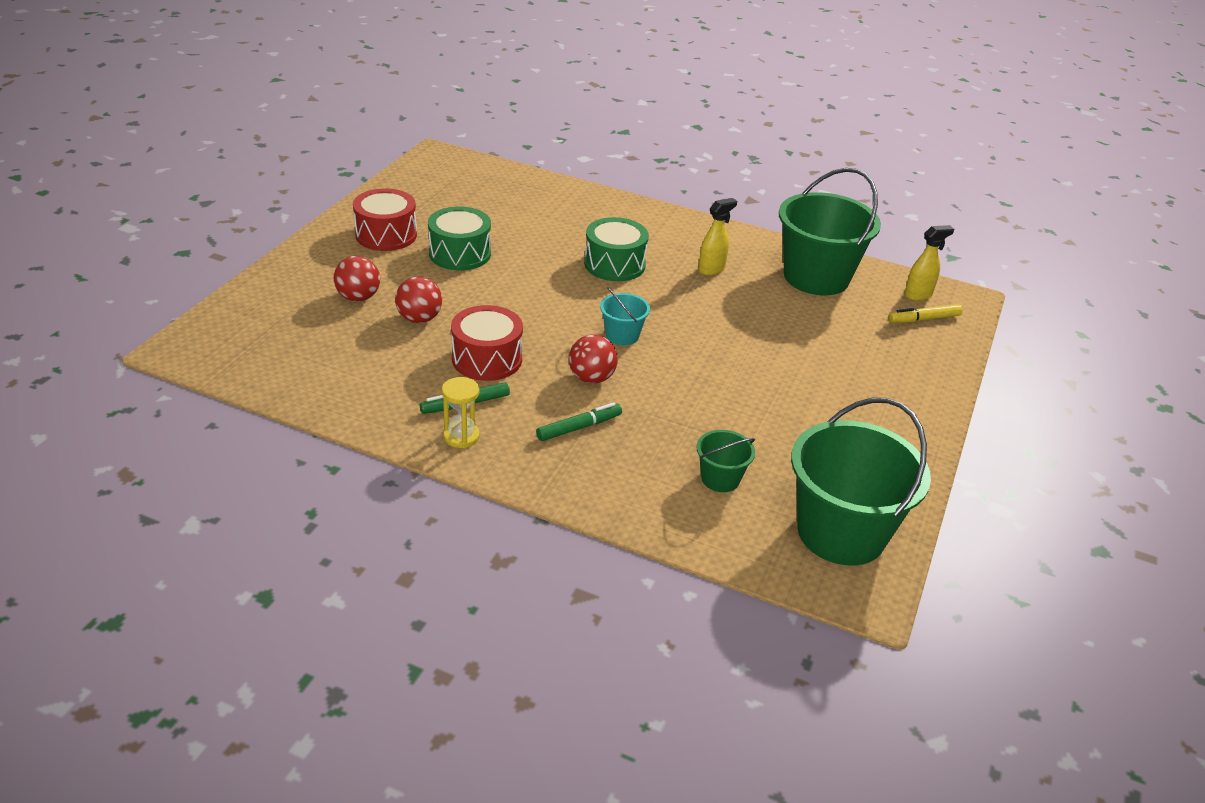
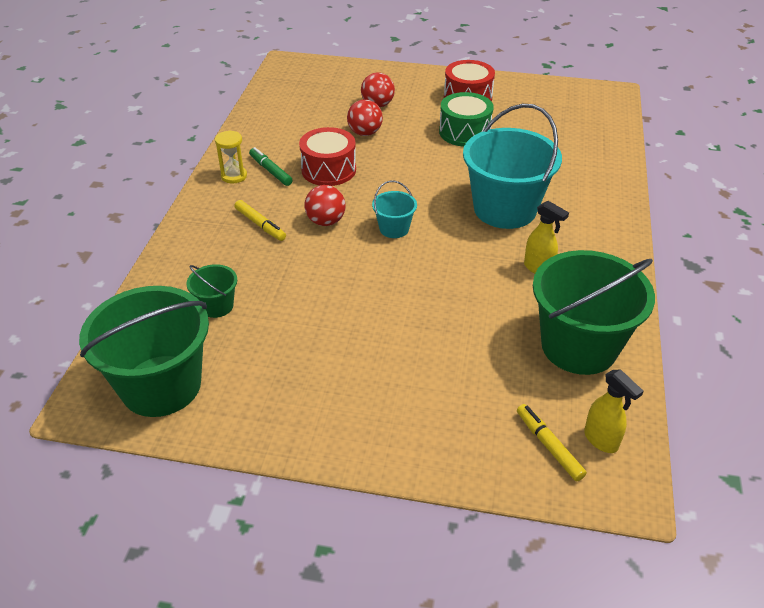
camera: 80 degrees right, 5 degrees up
green marker [536,402,622,441] -> yellow marker [234,200,286,241]
green drum [584,217,649,281] -> turquoise bucket [463,104,562,229]

